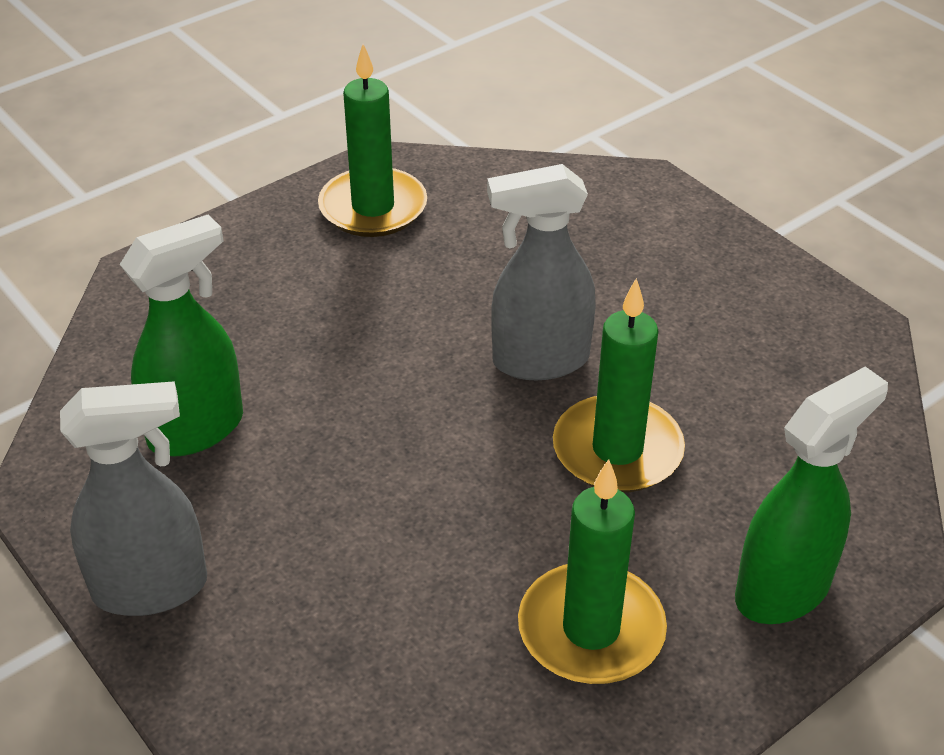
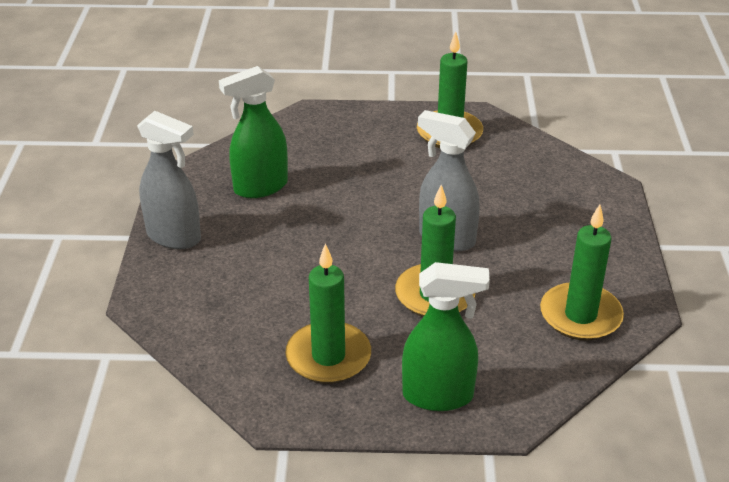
camera: 40 degrees right, 5 degrees down
green spray bottle [120,215,243,457] -> green spray bottle turned 150 degrees clockwise [219,66,288,198]
none -> green candle [540,204,624,341]

